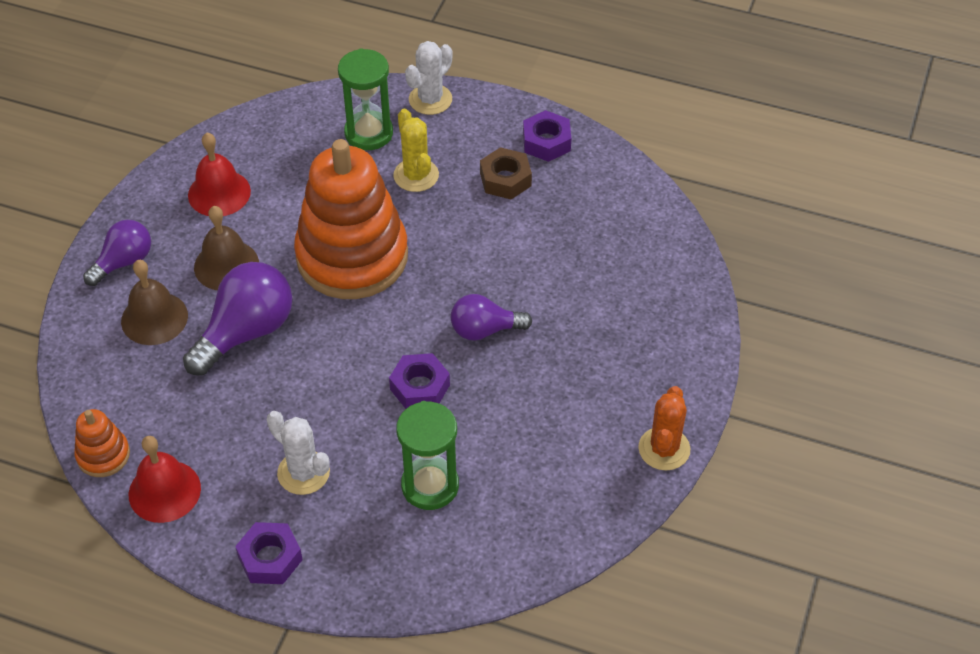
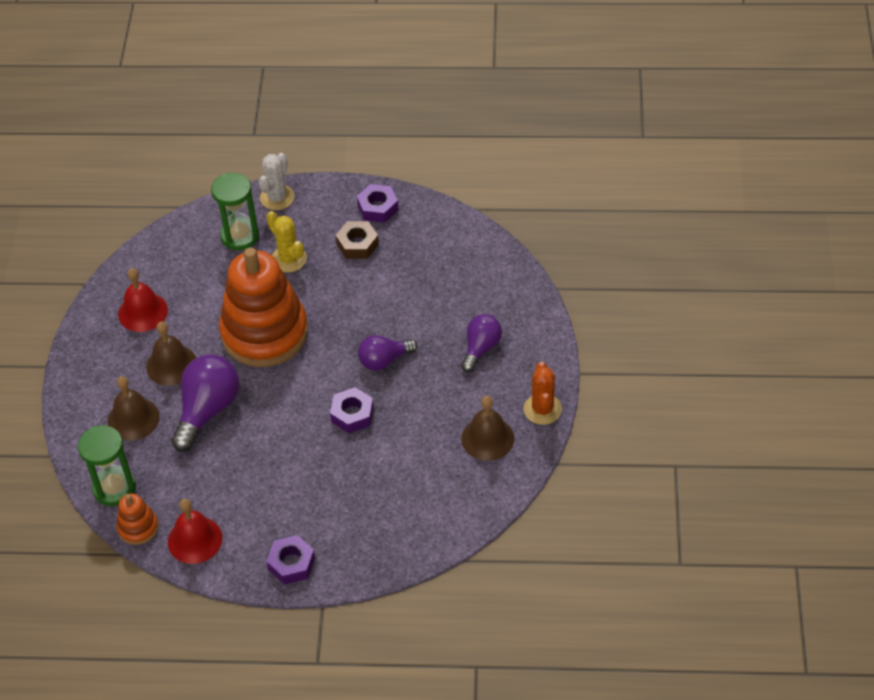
camera: 15 degrees left, 0 degrees up
purple light bulb [83,220,151,286] -> purple light bulb moved to [461,314,502,372]
white cactus [267,411,330,495] -> none
green hourglass [396,401,459,510] -> green hourglass moved to [78,425,136,506]
none -> brown bell [461,396,514,461]

